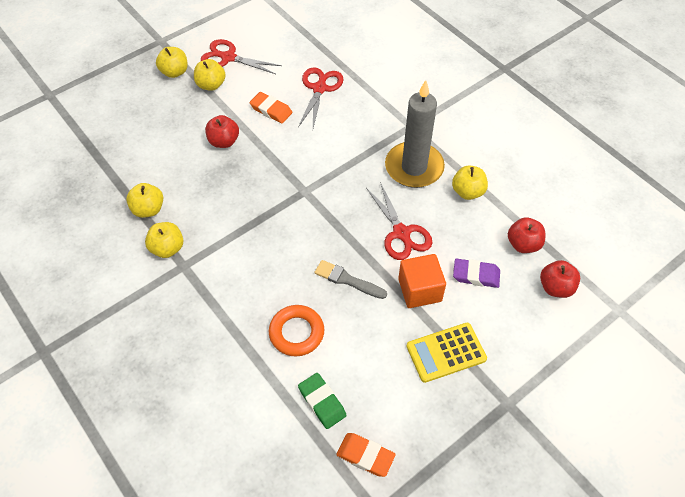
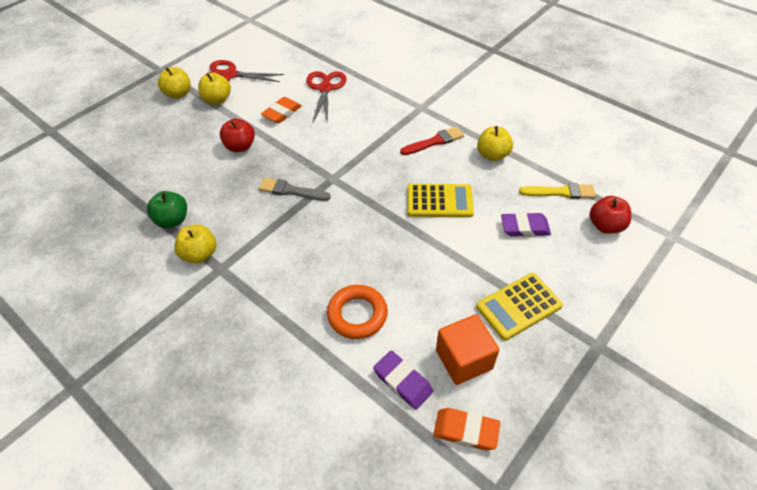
camera: 10 degrees left, 5 degrees down
yellow apple [126,183,163,218] -> green apple [147,191,187,228]
orange eraser [250,92,292,123] -> orange eraser turned 75 degrees counterclockwise [261,97,302,123]
green eraser [298,373,347,429] -> purple eraser [373,350,433,410]
grey brush [314,260,387,299] -> grey brush moved to [259,178,331,201]
red scissors [366,182,433,260] -> yellow calculator [408,184,474,217]
grey candle [385,80,445,188] -> red brush [400,126,464,155]
orange cube [398,254,446,308] -> orange cube moved to [436,314,499,385]
red apple [508,217,545,253] -> yellow brush [519,183,596,199]

